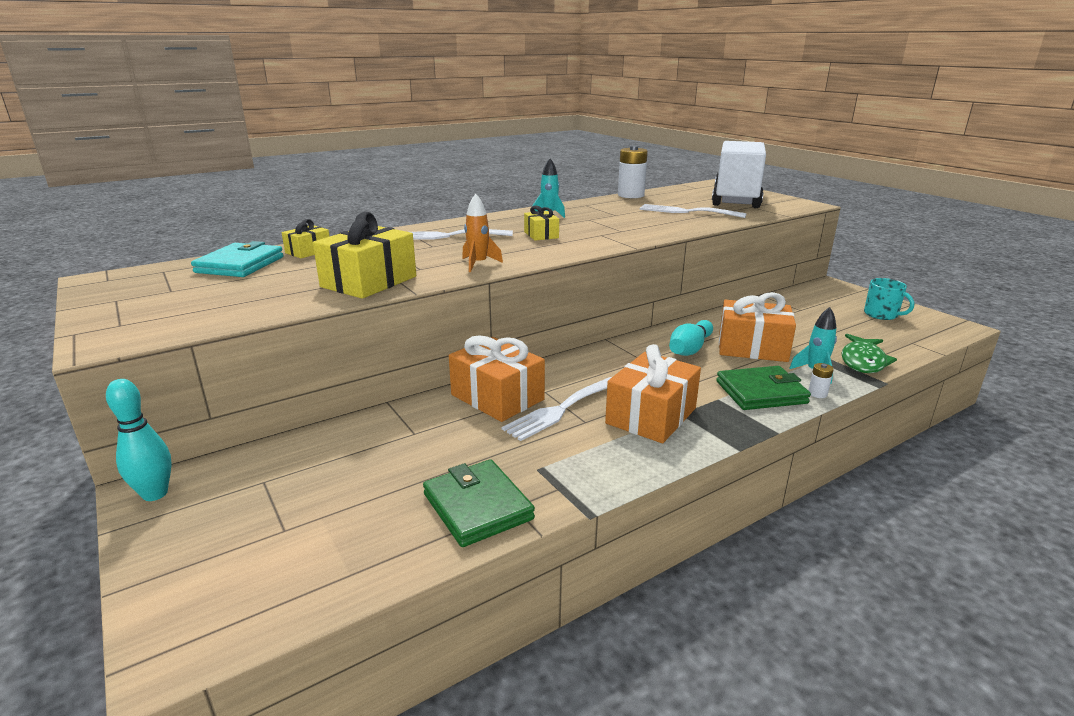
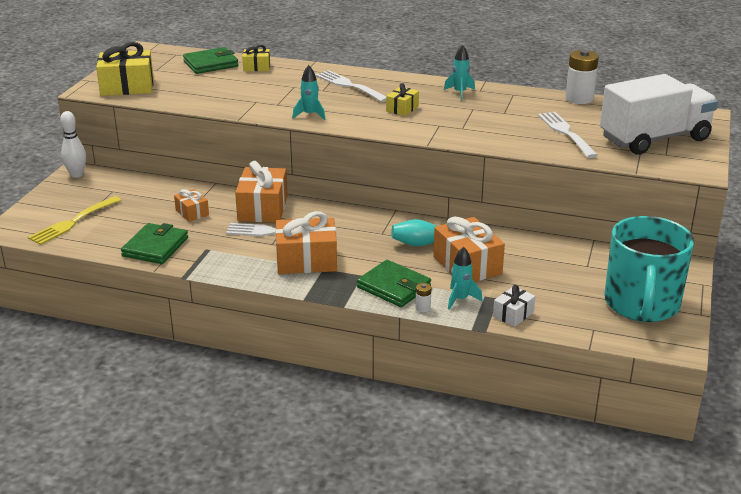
camera: 50 degrees right, 5 degrees up
turquoise bowling pin [106,379,171,501] -> white bowling pin [60,111,86,178]
turquoise wallet [191,241,284,277] -> green wallet [183,47,238,74]
yellow gift [313,212,416,299] -> yellow gift moved to [96,42,154,96]
orange rocket [462,194,503,272] -> turquoise rocket [292,65,326,120]
green fish [842,334,897,373] -> white gift [493,285,535,327]
turquoise mug [864,278,914,320] -> turquoise mug [604,216,694,322], size x2.23
none -> yellow fork [28,196,121,245]
none -> orange gift [174,189,209,222]

